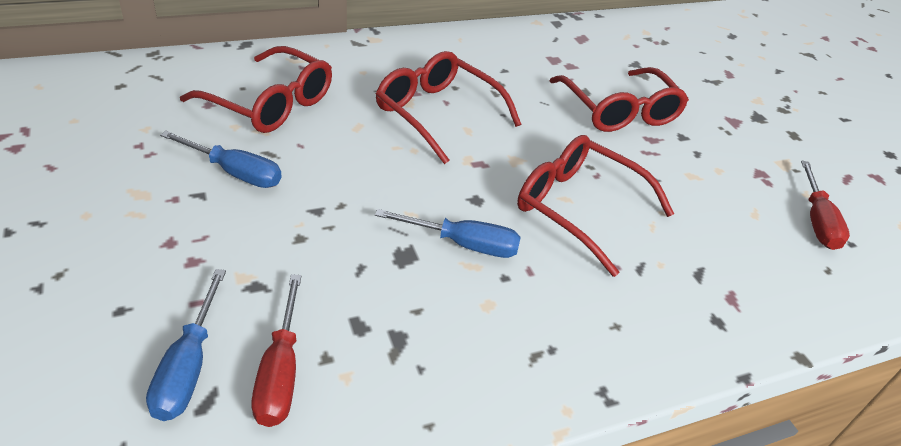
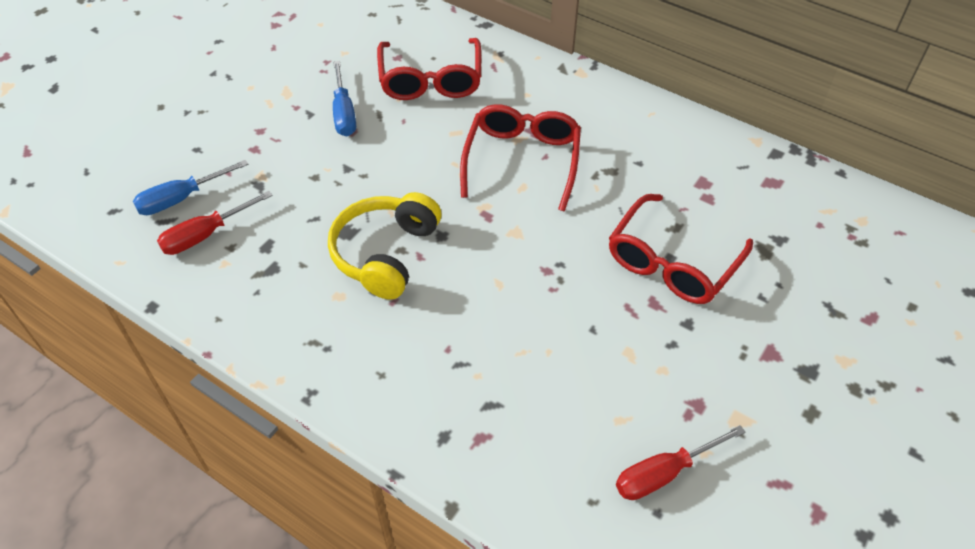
camera: 60 degrees right, 10 degrees up
blue screwdriver [375,209,521,258] -> yellow headphones [328,192,441,300]
red glasses [517,135,674,277] -> none

